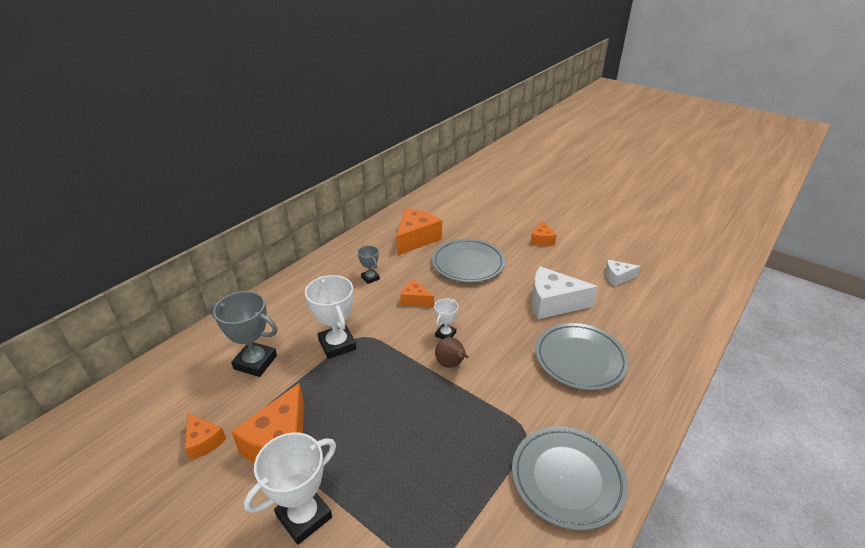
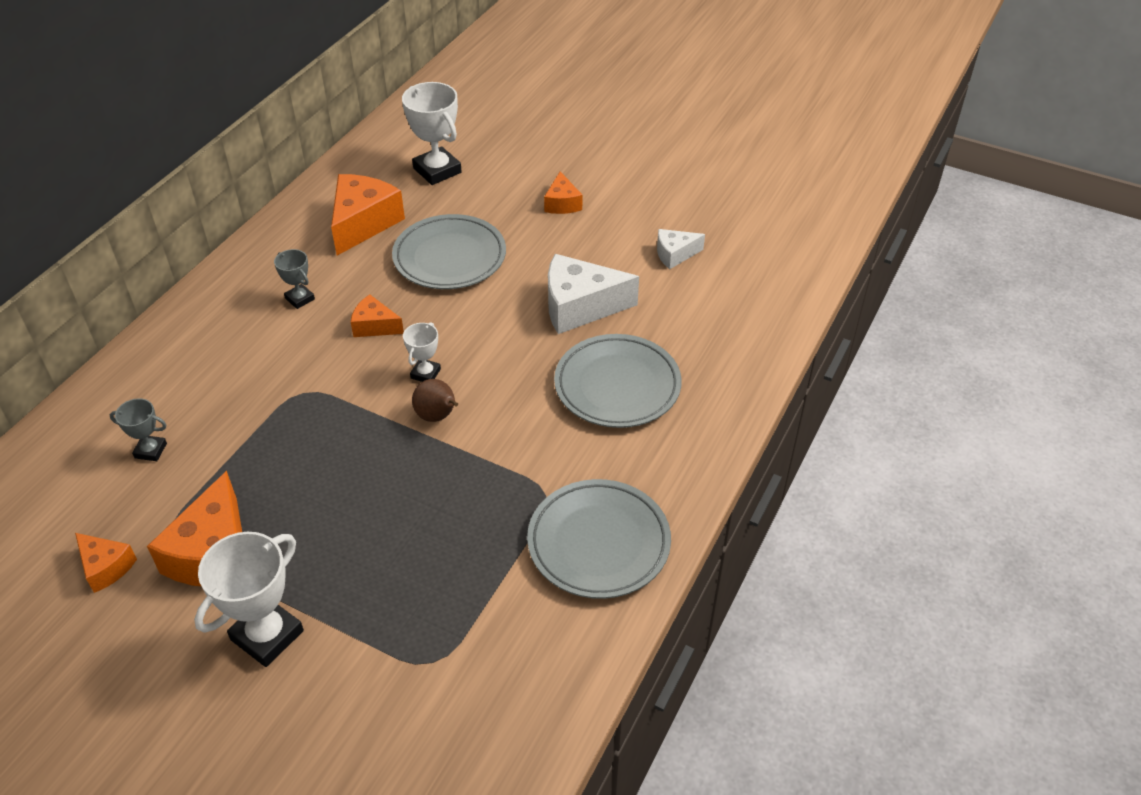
camera: 10 degrees left, 10 degrees up
grey trophy [210,291,278,377] -> grey trophy [110,398,167,461], size x0.54
white trophy [305,275,356,359] -> white trophy moved to [402,82,462,185]

